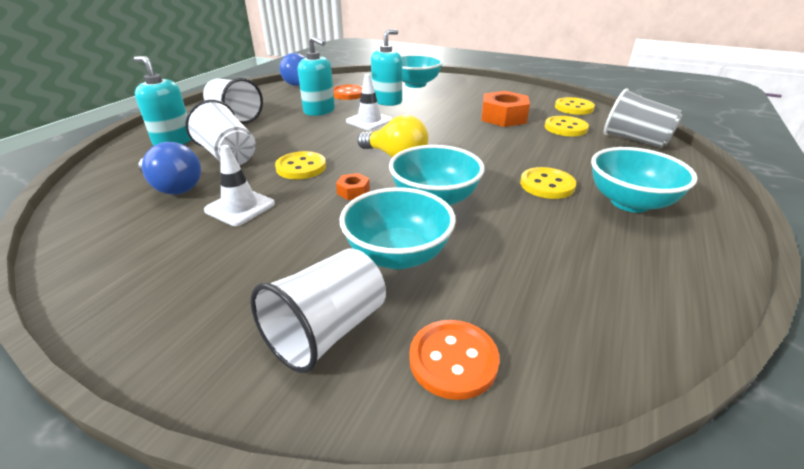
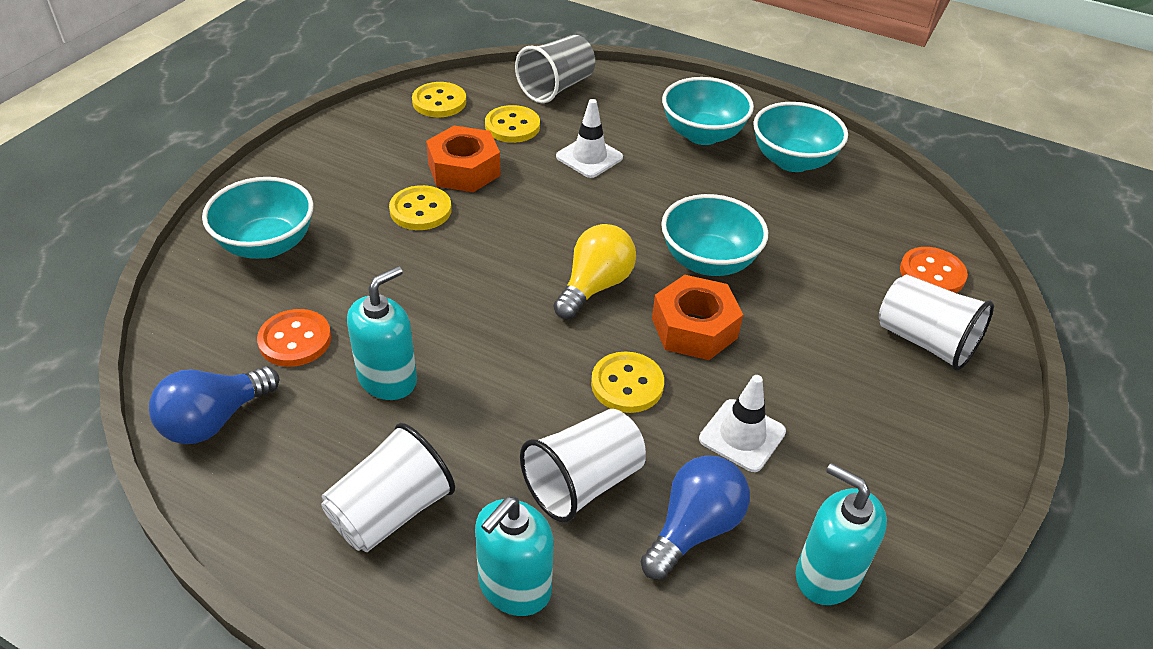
camera: 90 degrees left, 10 degrees up
orange nut [336,173,370,200] -> orange nut [652,275,743,360], size x2.09
turquoise bowl [340,187,456,269] -> turquoise bowl moved to [753,102,848,172]
white traffic cone [346,74,393,130] -> white traffic cone moved to [556,99,623,178]
turquoise soap dispenser [371,29,402,106] -> turquoise soap dispenser moved to [796,463,887,605]
yellow button [520,167,576,199] -> yellow button moved to [389,185,452,230]

